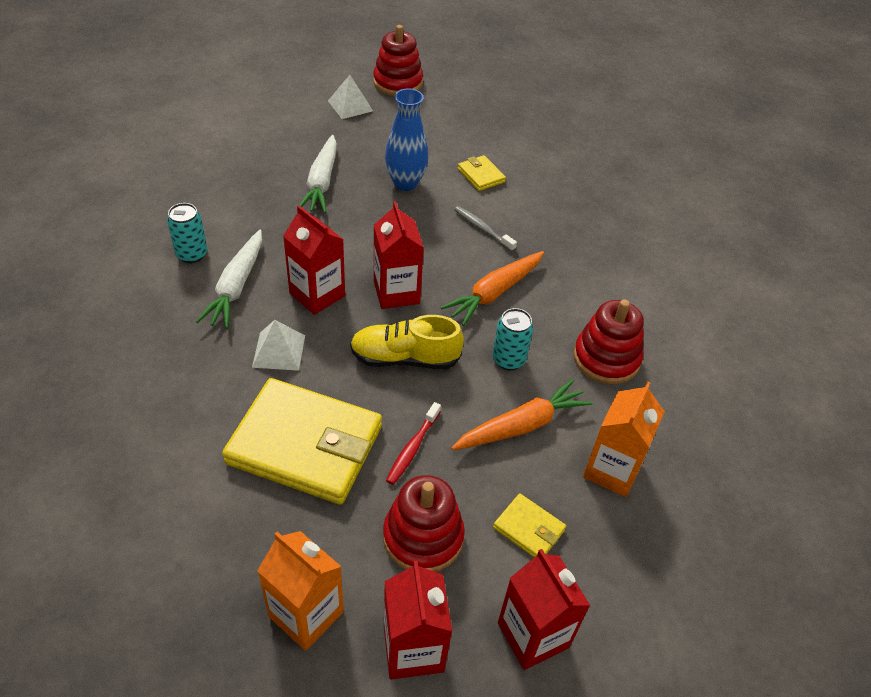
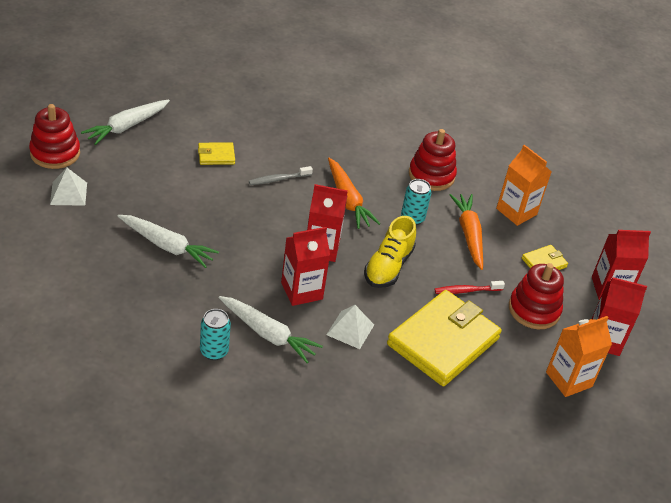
camera: 70 degrees left, 5 degrees down
blue vase [385,89,429,191] -> none
red toothbrush [386,402,441,485] -> red toothbrush turned 120 degrees clockwise [435,281,505,294]
none -> white carrot [81,99,170,145]

